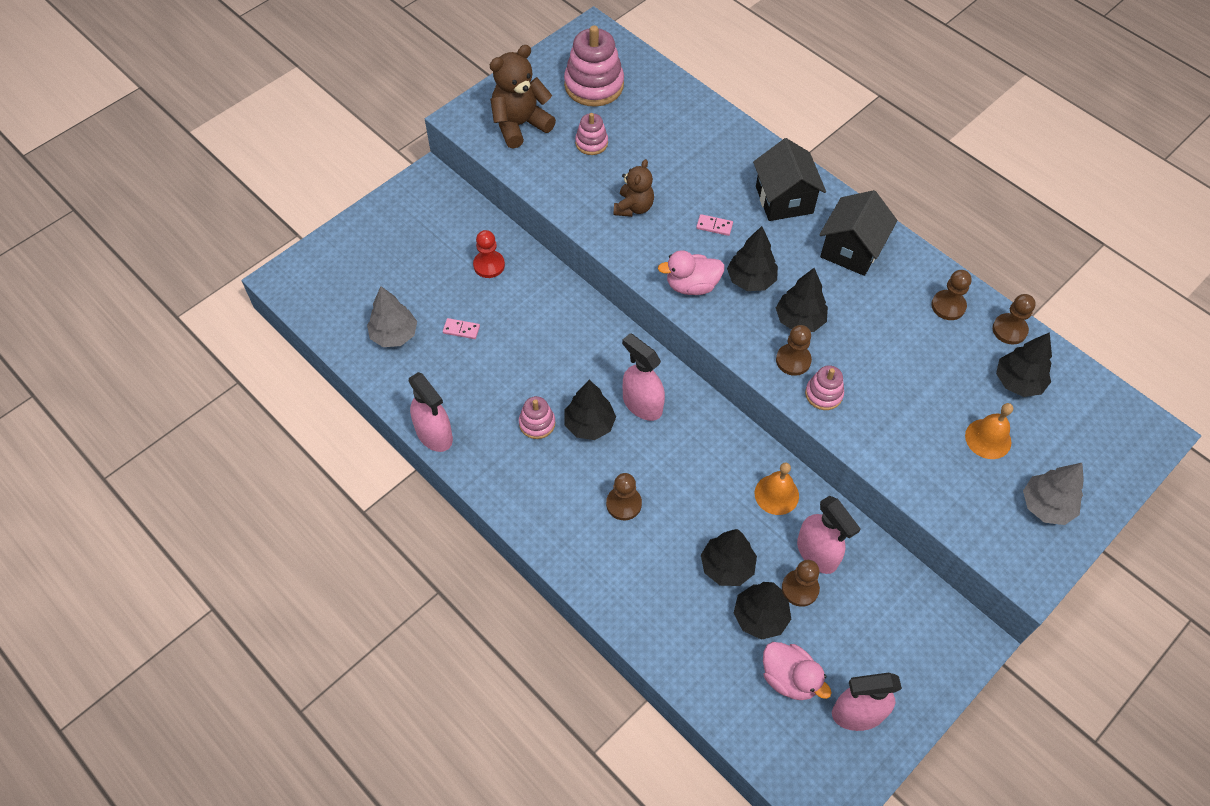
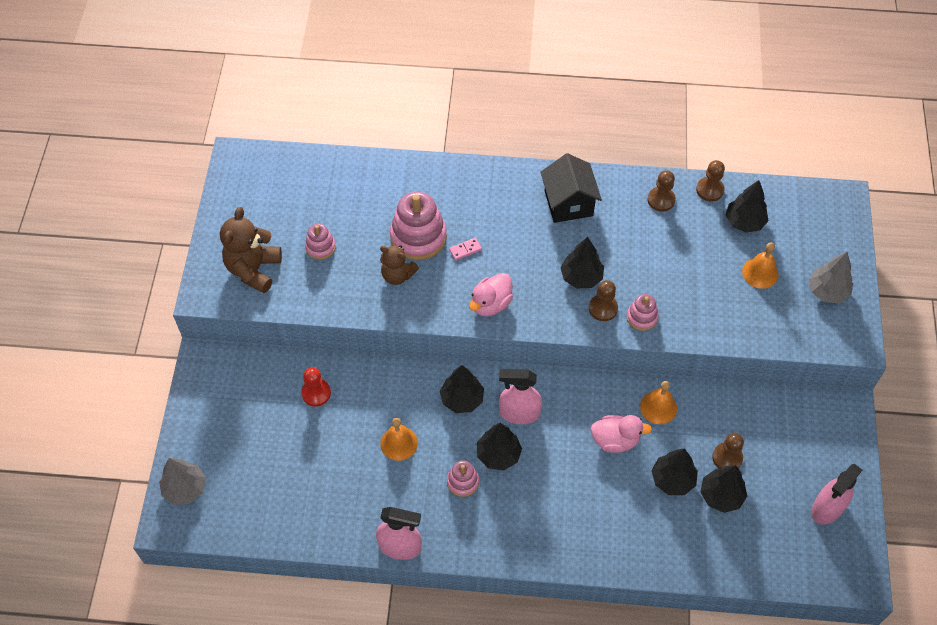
camera: 40 degrees left, 0 degrees up
grey tree [367,286,417,347] -> grey tree moved to [159,458,206,505]
pink domino [443,318,480,339] -> none
pink stacking toy [564,25,624,107] -> pink stacking toy moved to [390,192,447,260]
brown pawn [606,473,642,520] -> none
brown teddy bear [614,159,654,217] -> brown teddy bear turned 135 degrees clockwise [380,245,419,285]
black tree [727,226,778,291] -> black tree moved to [440,365,484,413]
black house [753,138,826,221] -> none
pink duck [763,642,832,700] -> pink duck moved to [590,415,652,453]
pink spray bottle [797,496,861,574] -> none
none -> orange bell [380,418,418,461]

